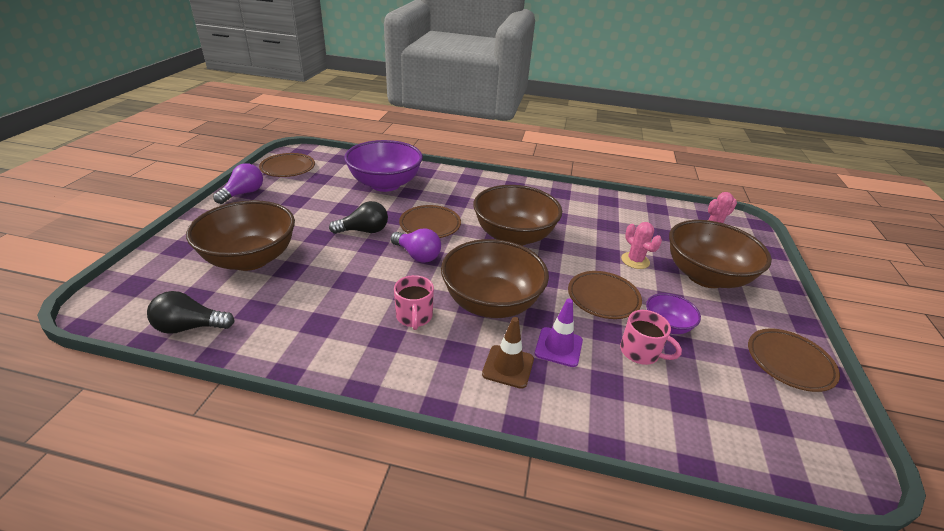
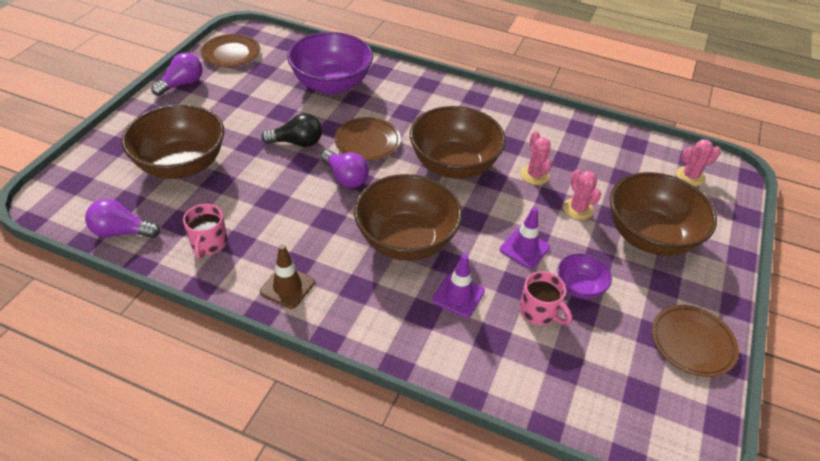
camera: 10 degrees right, 10 degrees up
black light bulb [147,291,235,334] -> purple light bulb [85,199,160,238]
pink mug [394,275,434,330] -> pink mug moved to [183,204,228,259]
brown traffic cone [482,317,534,389] -> brown traffic cone moved to [260,244,315,309]
brown plate [568,271,642,319] -> purple traffic cone [500,207,550,269]
none -> pink cactus [521,131,552,185]

